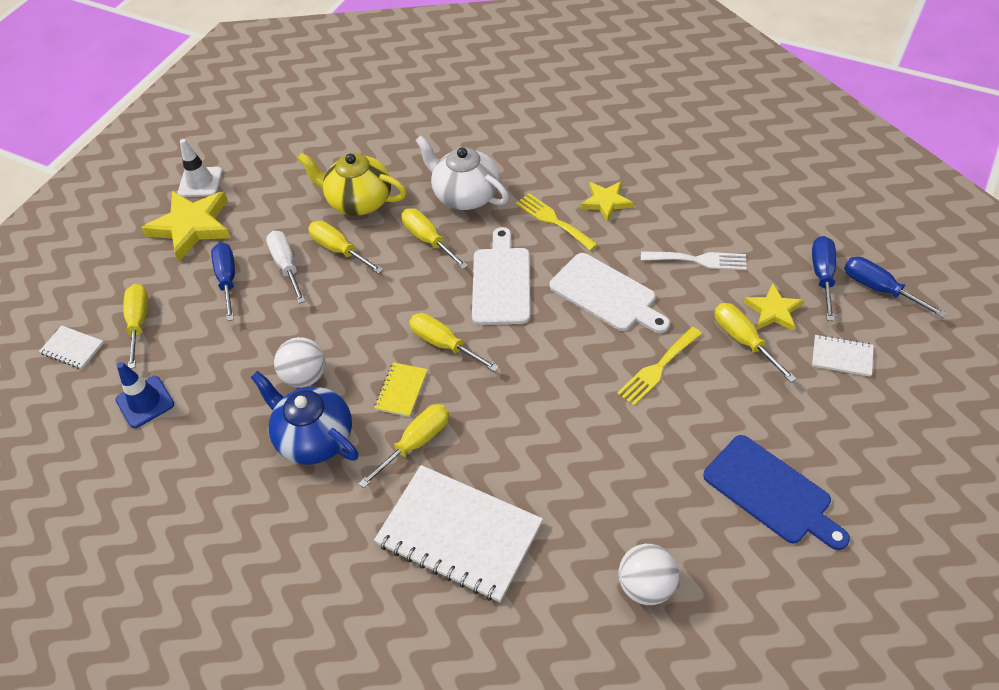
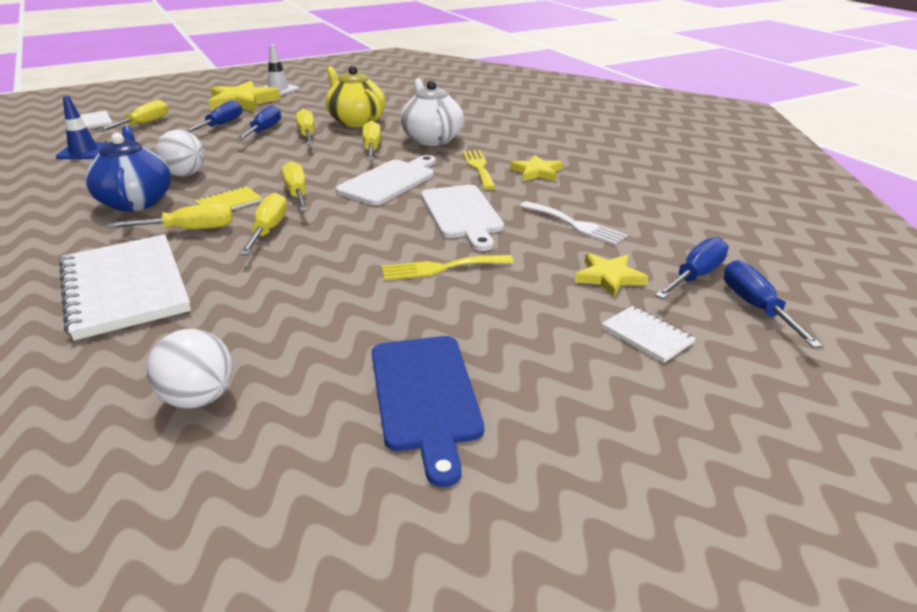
camera: 30 degrees right, 20 degrees down
white screwdriver [266,231,306,304] -> blue screwdriver [236,105,281,140]
yellow screwdriver [714,303,797,382] -> yellow screwdriver moved to [240,192,287,255]

